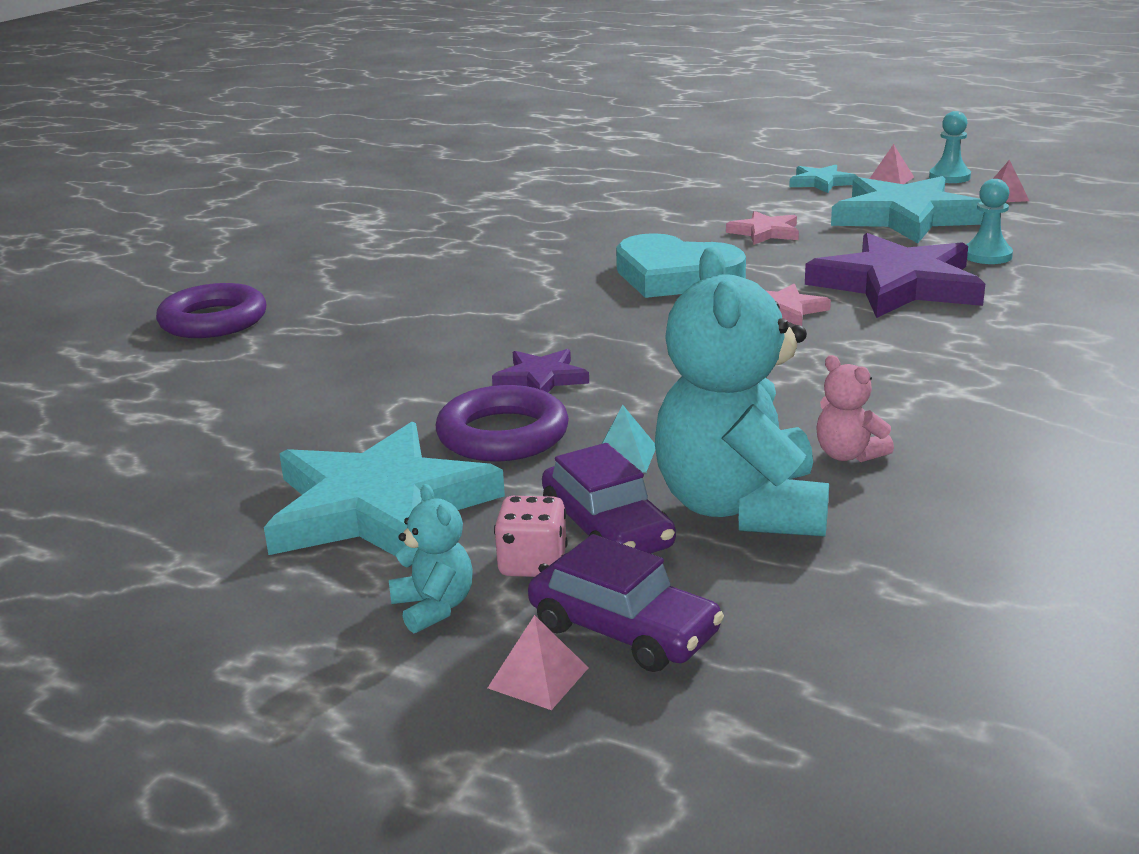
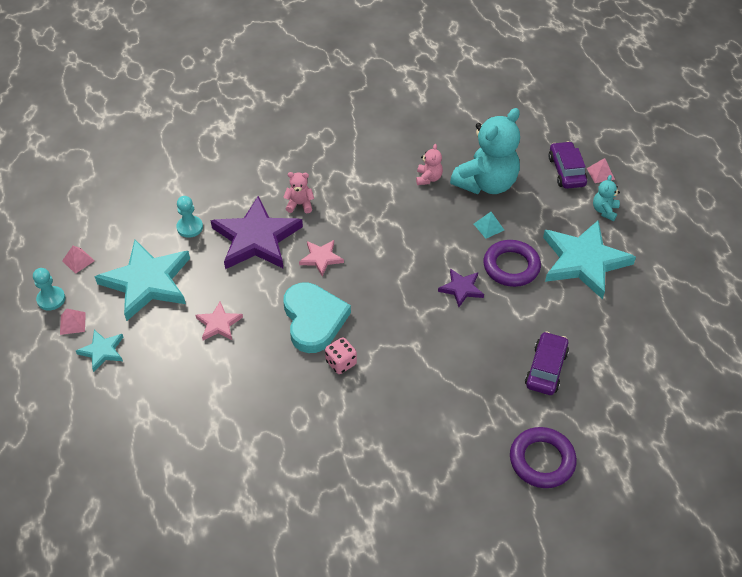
camera: 135 degrees left, 25 degrees up
pink dice [494,496,567,577] -> pink dice moved to [325,337,357,374]
purple car [542,443,676,554] -> purple car moved to [525,331,569,395]
none -> pink teddy bear [283,172,314,213]

